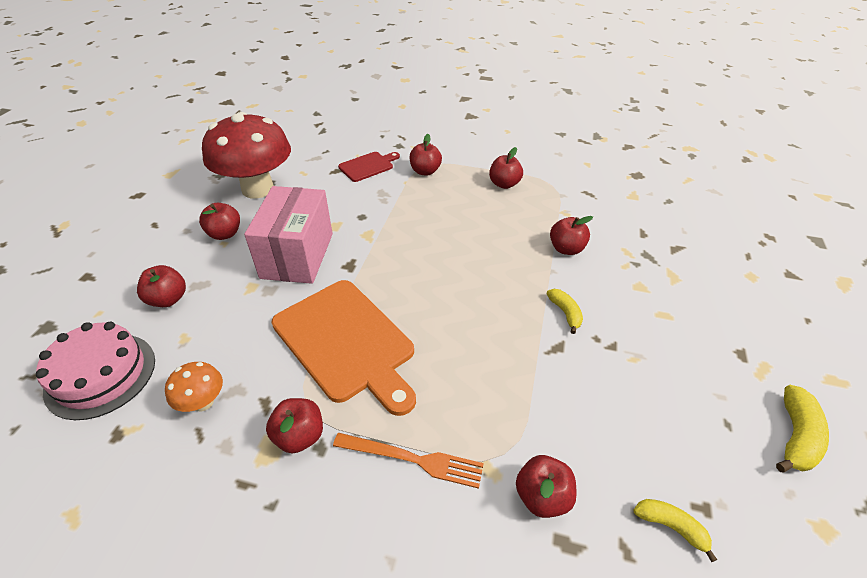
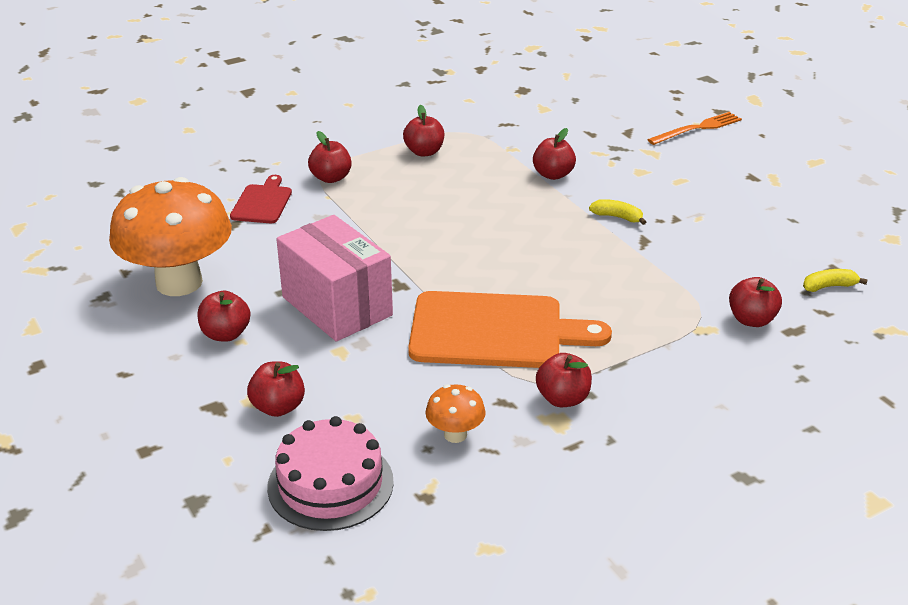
camera: 45 degrees left, 10 degrees down
red mushroom [202,112,291,199] -> orange mushroom [109,177,232,296]
orange fork [333,433,484,489] -> orange fork moved to [647,112,742,145]
yellow banana [776,385,829,473] -> none

